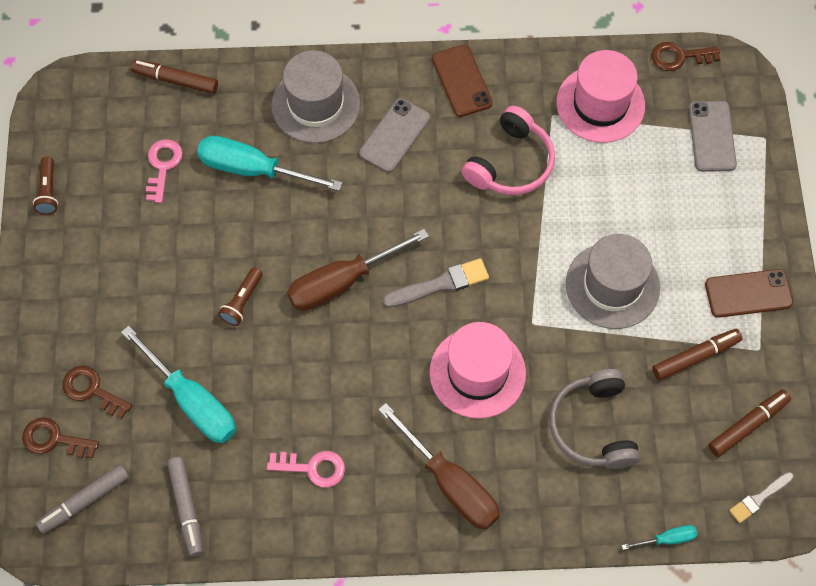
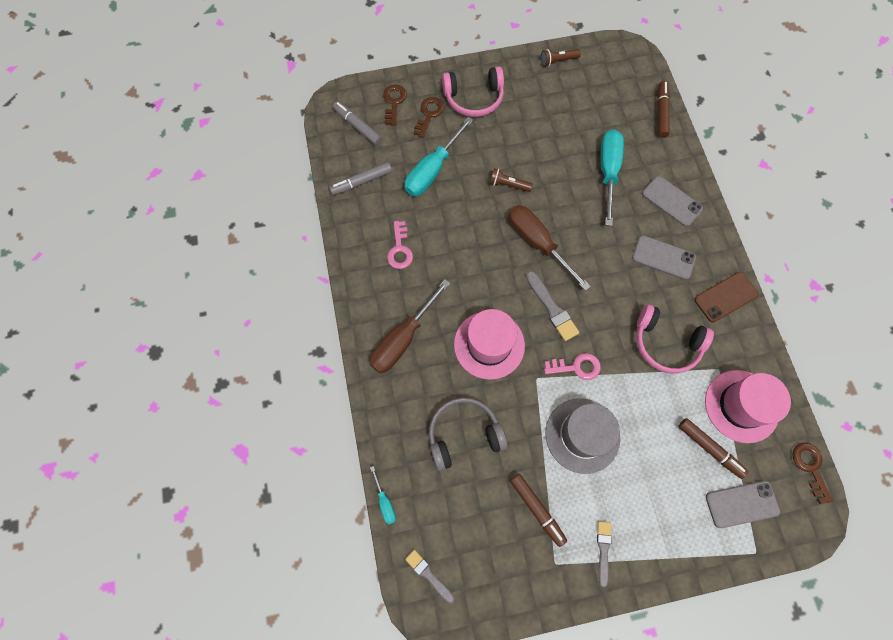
camera: 80 degrees right, 5 degrees up
pink key [146,139,183,203] -> pink key moved to [544,353,601,380]
grey hat [271,50,360,143] -> grey phone [642,176,703,227]
brown phone [705,269,793,318] -> grey brush [597,521,612,587]
brown marker [708,390,791,457] -> brown marker moved to [678,418,748,479]
none -> pink headphones [442,66,504,117]

